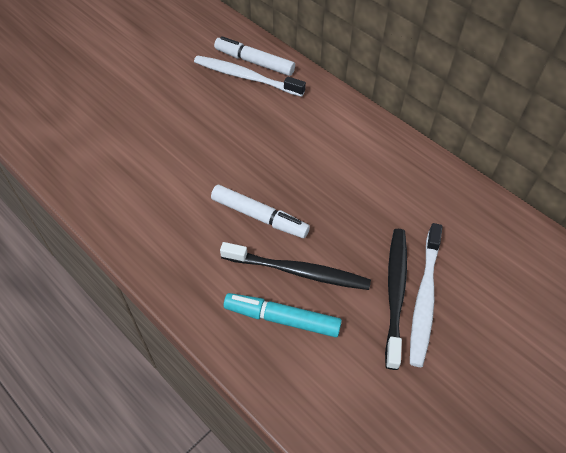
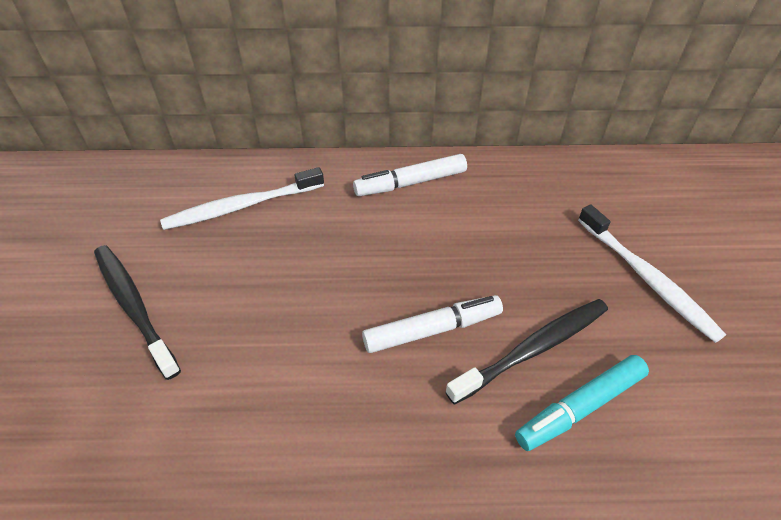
camera: 45 degrees left, 5 degrees down
white marker [214,36,295,76] -> white marker moved to [353,154,467,196]
black toothbrush [385,229,407,370] -> black toothbrush moved to [94,245,181,380]

